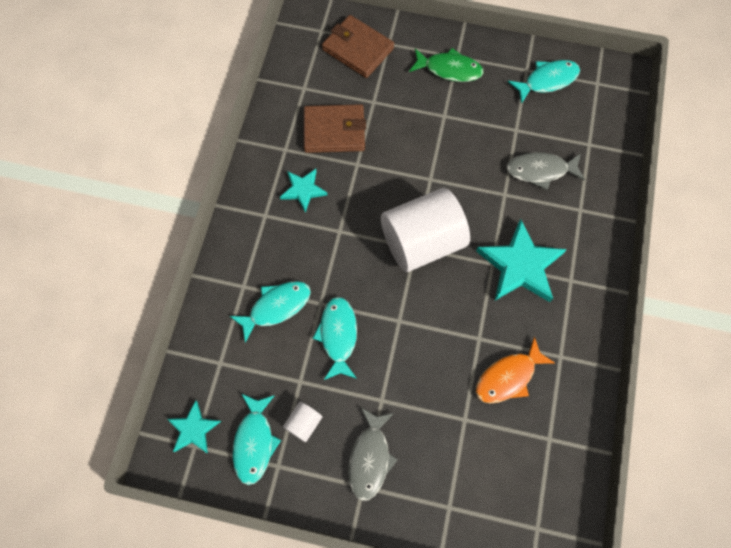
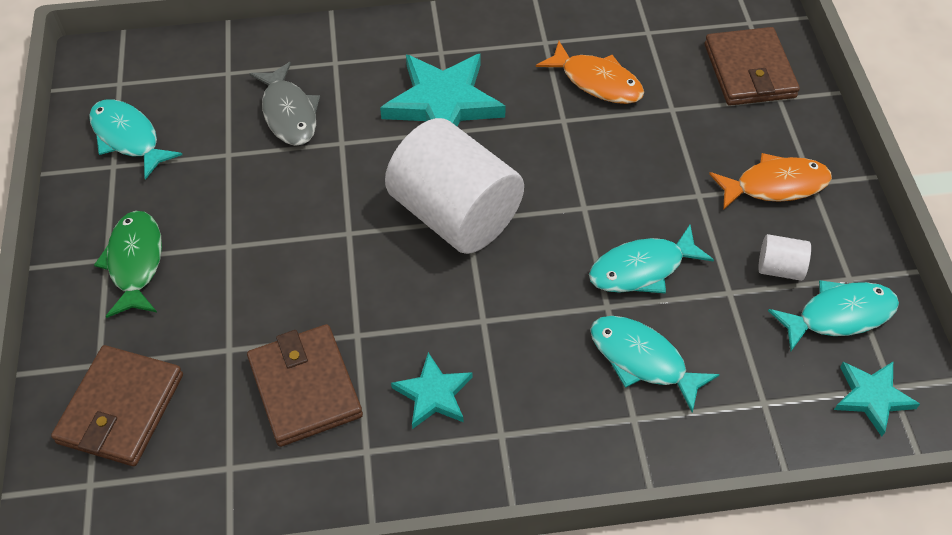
camera: 110 degrees left, 15 degrees down
grey fish [348,407,398,501] -> orange fish [709,153,832,210]
none -> brown wallet [705,27,800,106]

